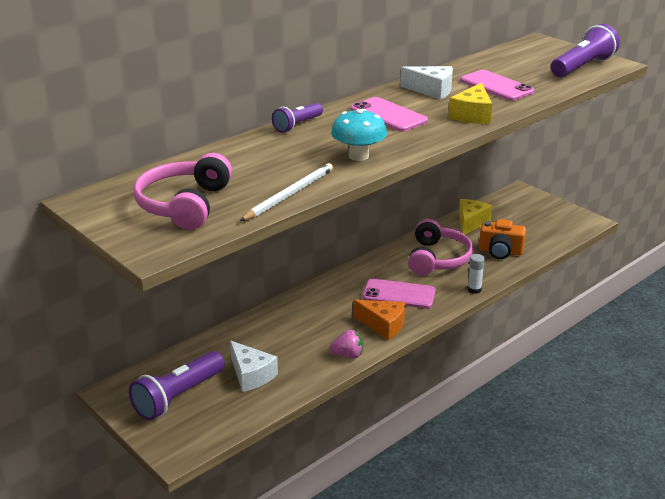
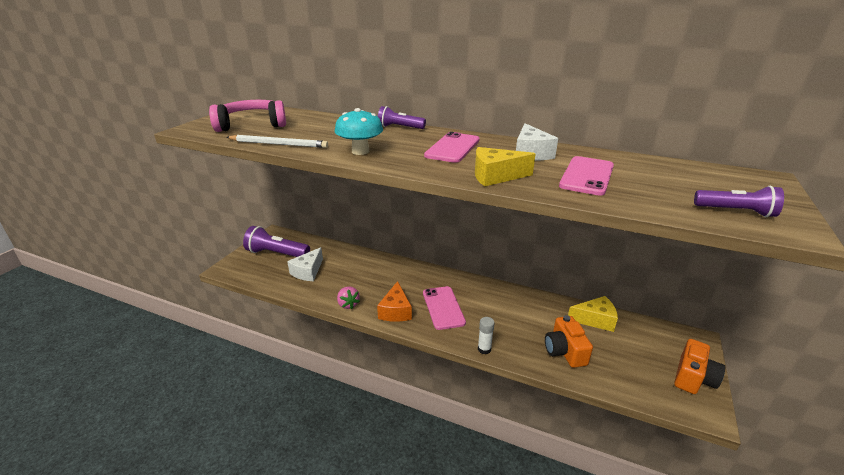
camera: 65 degrees right, 0 degrees up
pink headphones [408,219,473,275] -> none
purple flashlight [551,24,620,77] -> purple flashlight [694,186,784,217], size x0.60
none -> orange camera [674,339,725,394]

